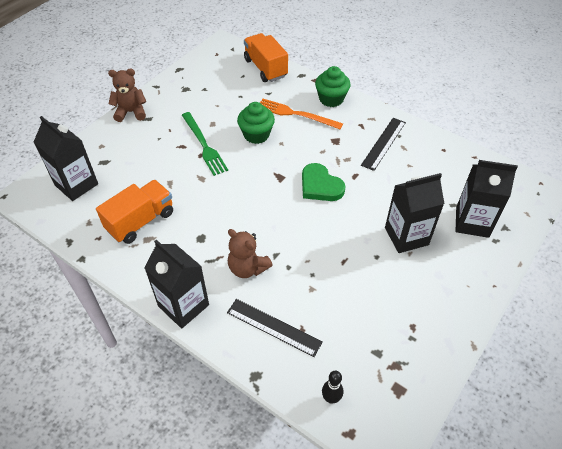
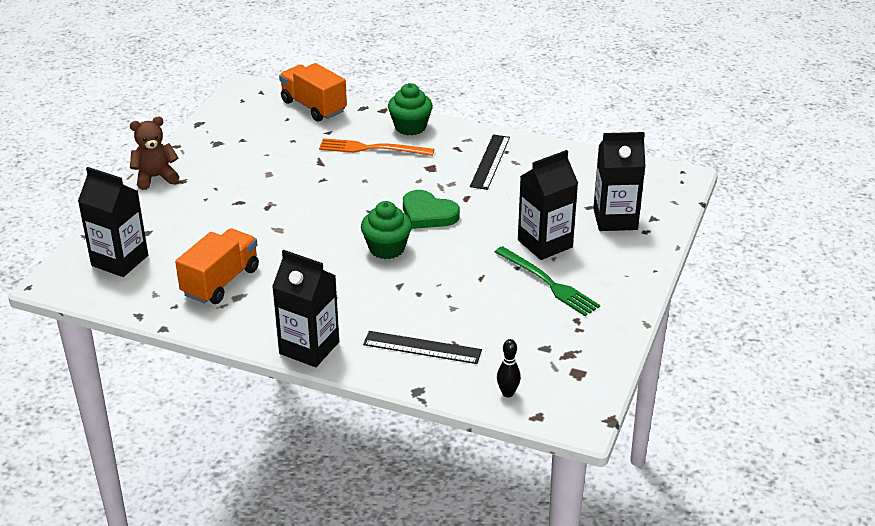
camera: 15 degrees left, 15 degrees down
green fork [182,112,228,176] -> green fork moved to [495,246,600,316]
brown teddy bear [228,229,272,278] -> none
green cupcake [237,102,275,144] -> green cupcake moved to [361,201,412,259]

